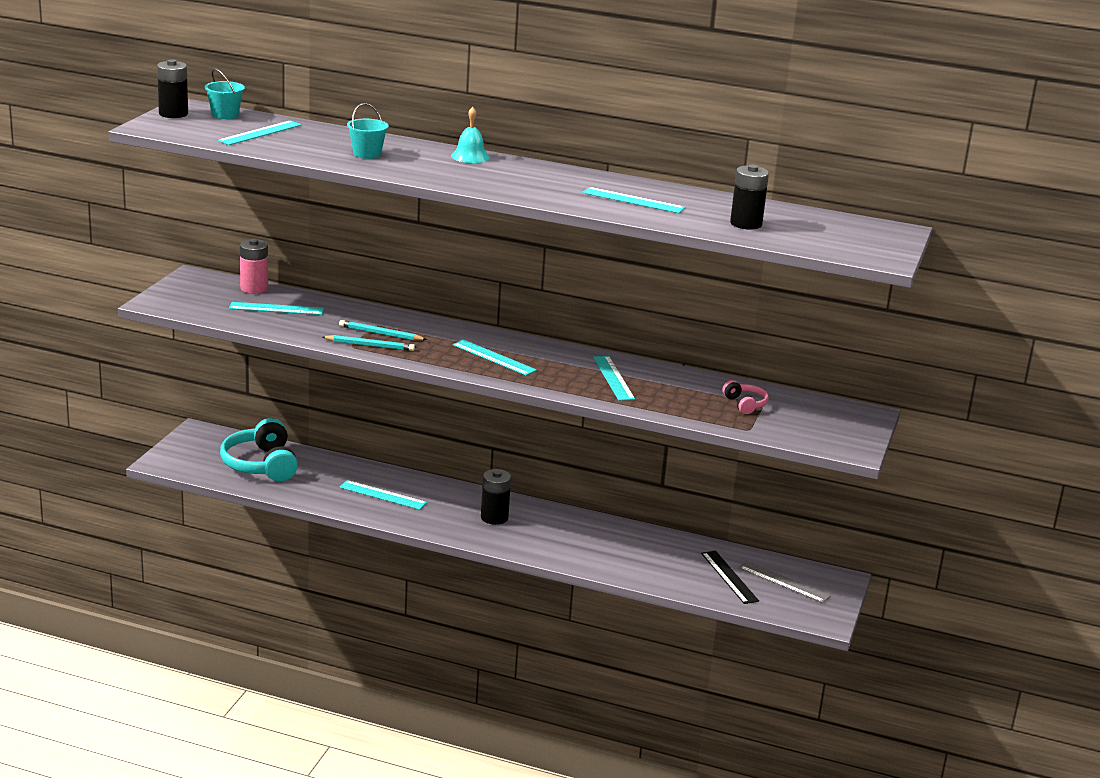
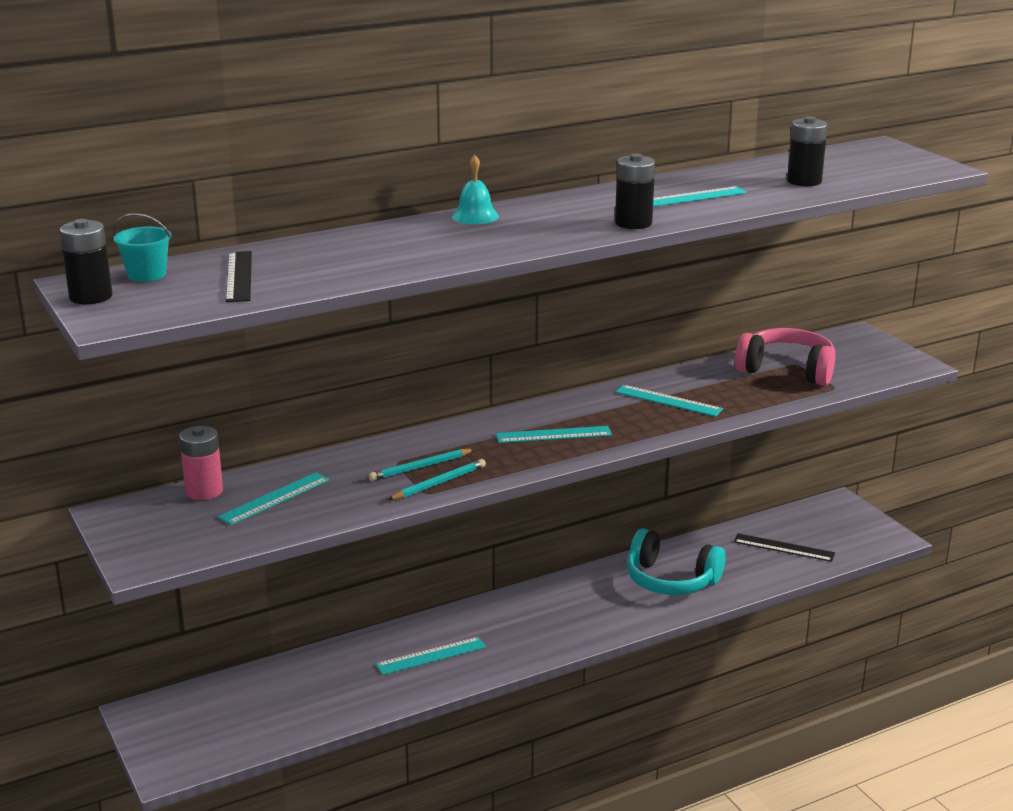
camera: 45 degrees left, 0 degrees up
turquoise ruler [218,121,302,145] -> black ruler [226,251,252,302]
turquoise headphones [220,418,298,481] -> turquoise headphones moved to [627,528,726,595]
turquoise bucket [347,103,389,159] -> none
black battery [481,469,511,525] -> black battery moved to [615,153,655,229]
pink headphones [723,380,769,414] -> pink headphones [735,328,835,386], size x2.04
grey ruler [739,561,831,603] -> none

